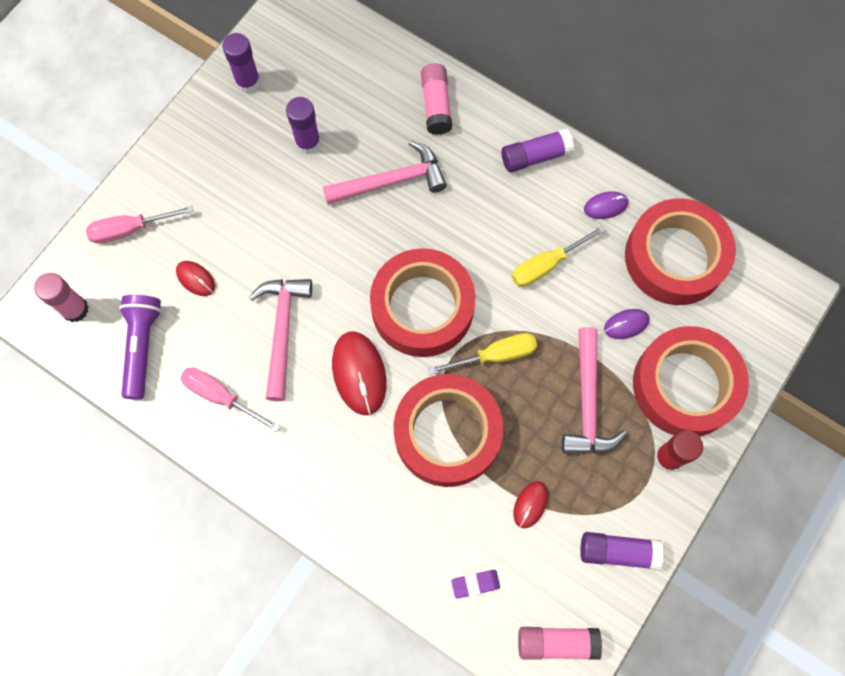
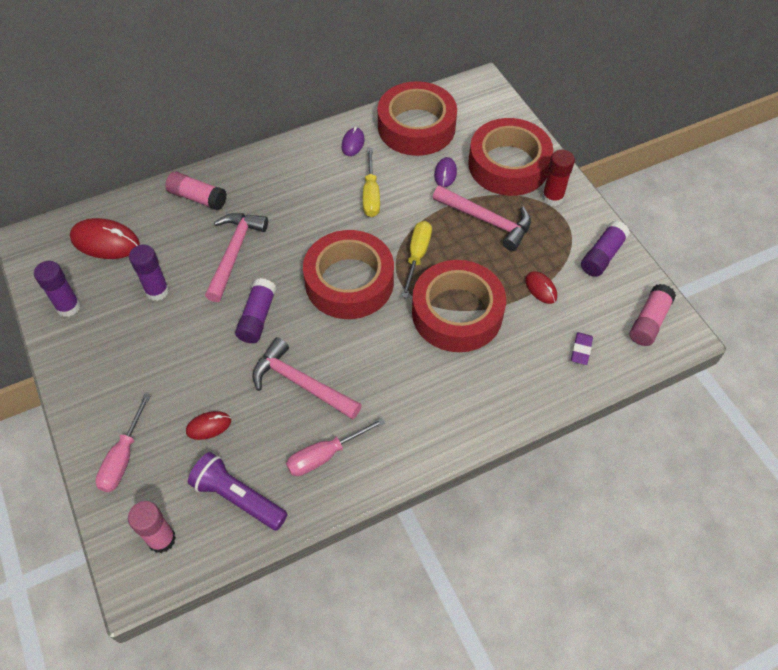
camera: 60 degrees left, 15 degrees down
red mouse [332,331,387,415] -> red mouse moved to [70,218,140,259]
purple glue stick [502,128,574,172] -> purple glue stick moved to [235,278,277,343]

